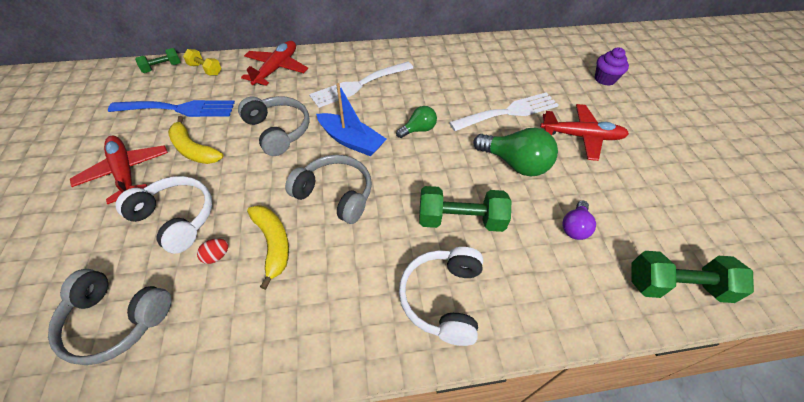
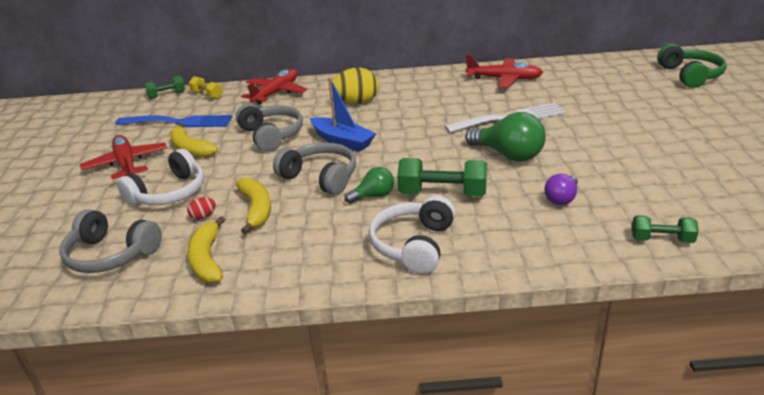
camera: 10 degrees right, 20 degrees down
white headphones [115,176,212,254] -> white headphones turned 90 degrees clockwise [117,149,204,206]
white fork [309,61,413,108] -> yellow egg [332,68,379,104]
green light bulb [396,106,437,138] -> green light bulb moved to [344,167,394,204]
red plane [540,104,629,161] -> red plane moved to [465,55,543,88]
purple cupcake [595,47,629,86] -> none
green dumbbell [631,251,754,303] -> green dumbbell [632,215,699,243], size x0.58
none -> yellow banana [187,216,225,283]
none -> green headphones [657,44,727,88]

